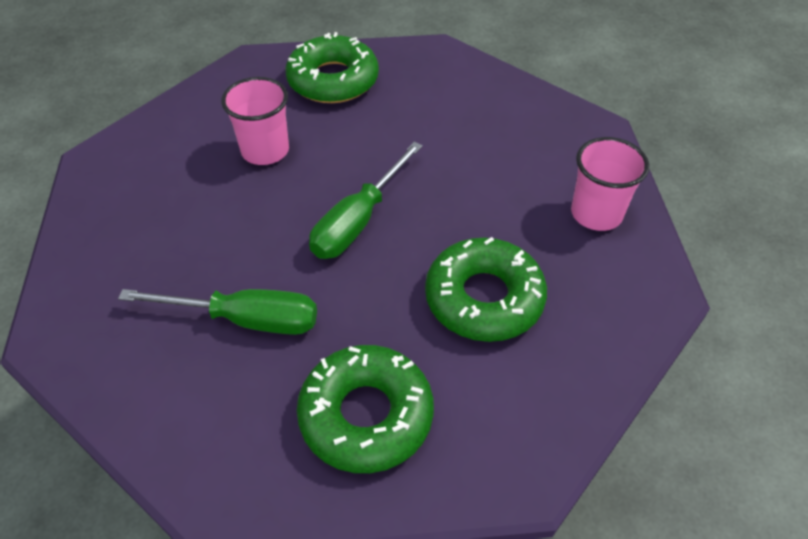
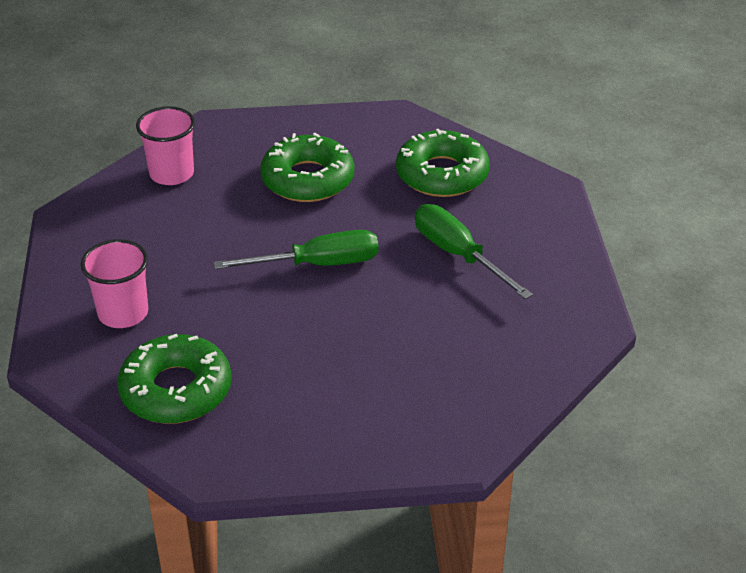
camera: 135 degrees left, 10 degrees down
pink cup [221,77,289,165] -> pink cup moved to [80,239,148,328]

